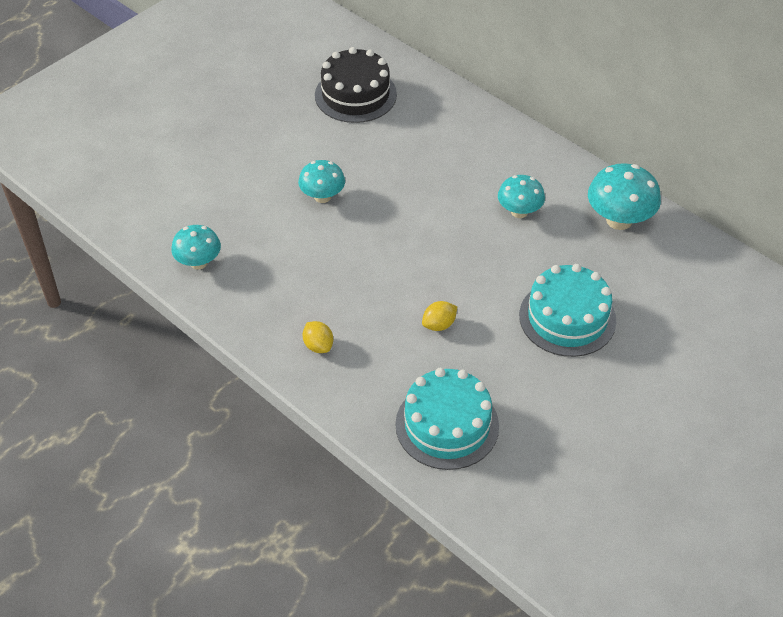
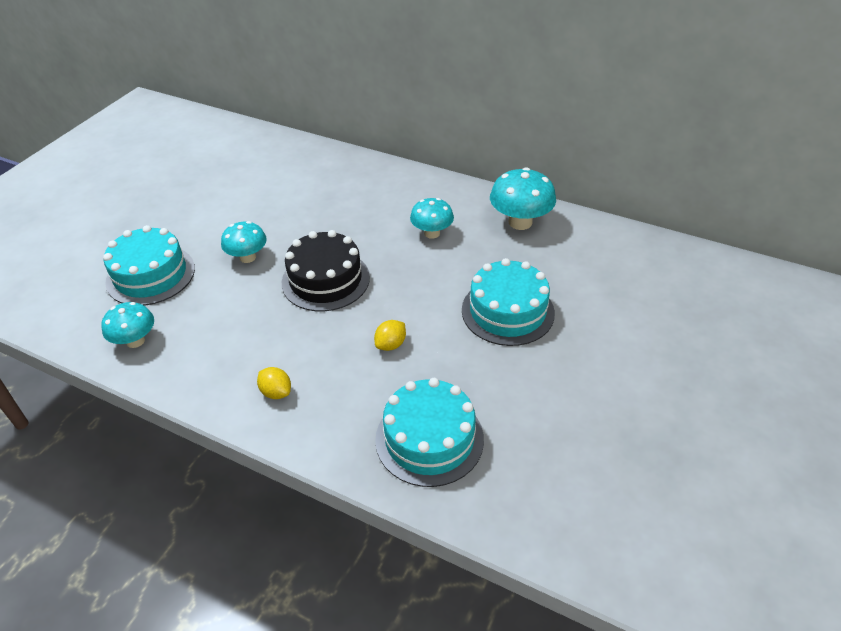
camera: 15 degrees left, 5 degrees down
black cake [315,47,397,123] -> black cake moved to [282,230,370,311]
none -> turquoise cake [103,225,195,306]

